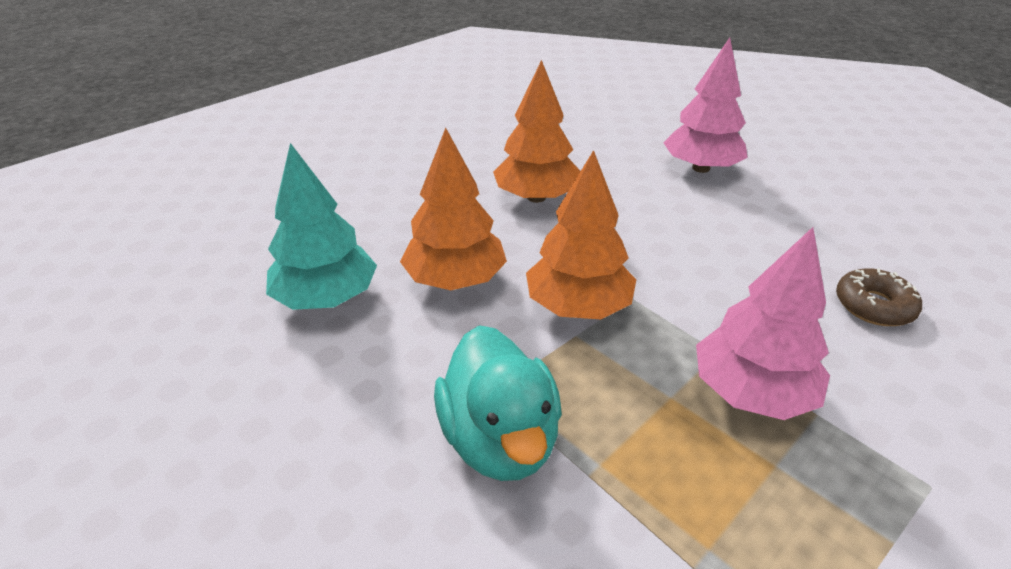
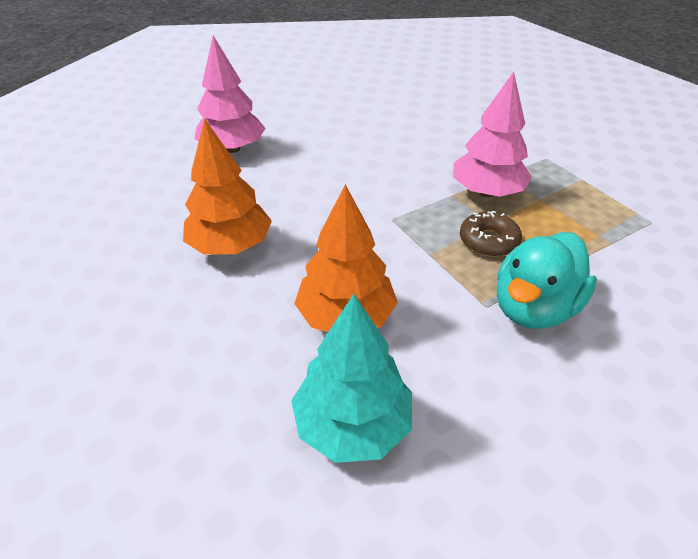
camera: 80 degrees left, 5 degrees up
turquoise duck [434,325,562,481] -> turquoise duck turned 135 degrees clockwise [497,232,597,329]
orange tree [526,150,636,319] -> none
brown donut [836,268,922,326] -> brown donut moved to [460,211,522,257]

